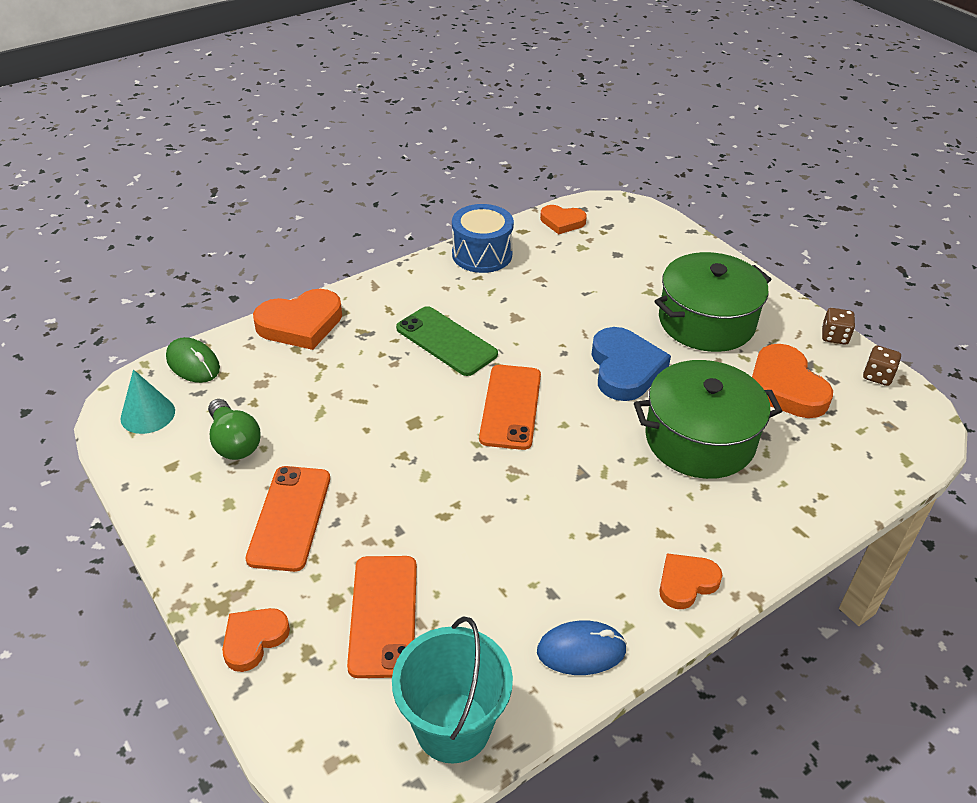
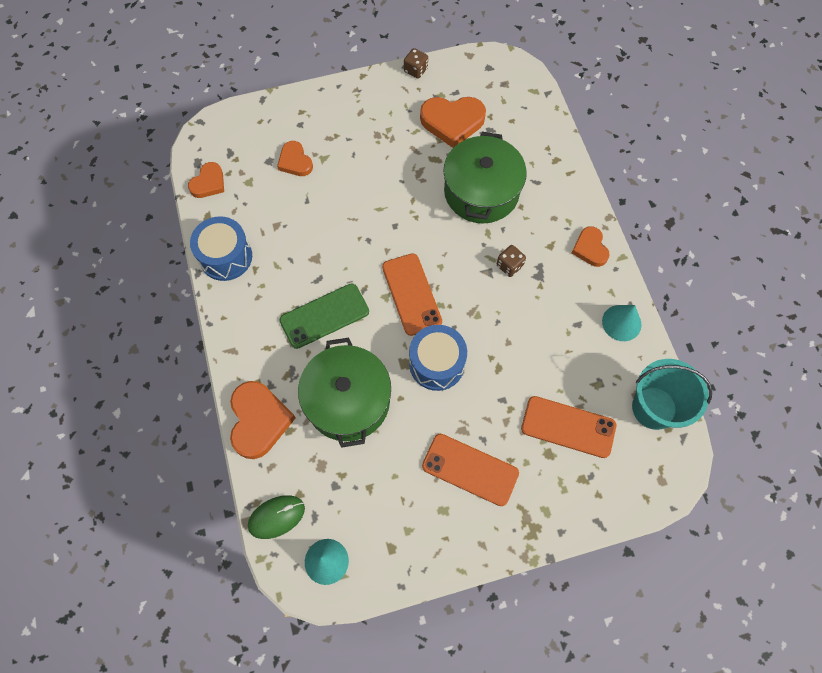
camera: 70 degrees left, 25 degrees up
green light bulb [208,399,261,460] -> none
orange heart [222,608,290,672] -> orange heart moved to [277,141,313,176]
orange phone [479,365,541,450] -> orange phone turned 45 degrees clockwise [382,253,442,336]
blue mouse [537,621,627,675] -> turquoise cone [602,305,642,341]
blue heart [591,327,671,401] -> none
green pot [654,252,772,352] -> green pot moved to [298,338,391,448]
brown dice [863,345,901,386] -> brown dice moved to [497,245,526,277]
none -> blue drum [409,325,467,391]

